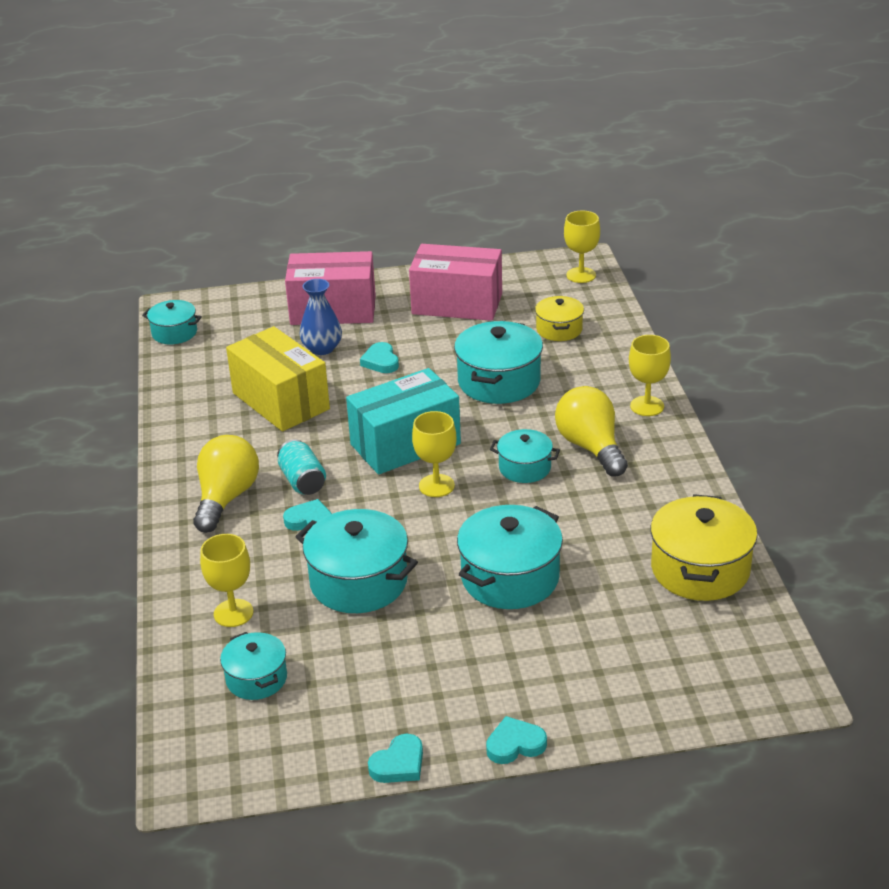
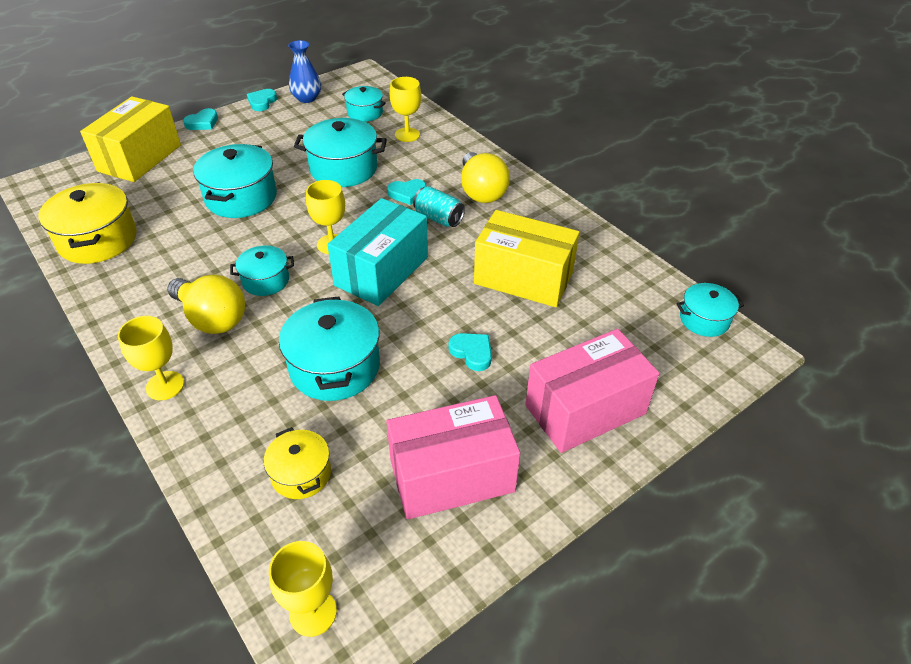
camera: 150 degrees right, 10 degrees up
blue vase [300,279,342,355] -> blue vase moved to [288,40,321,103]
none -> yellow box [80,96,181,182]

